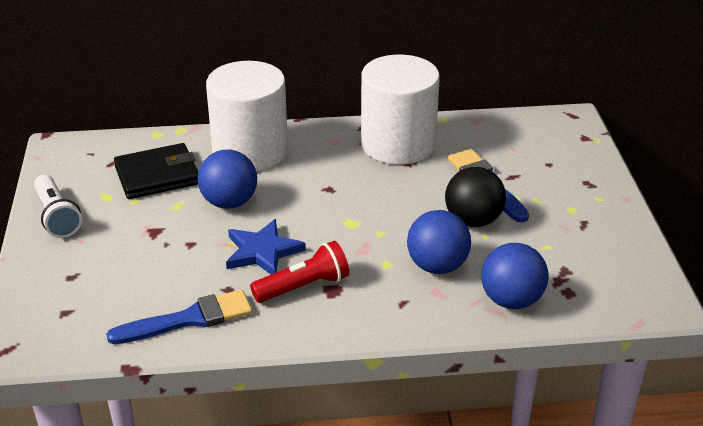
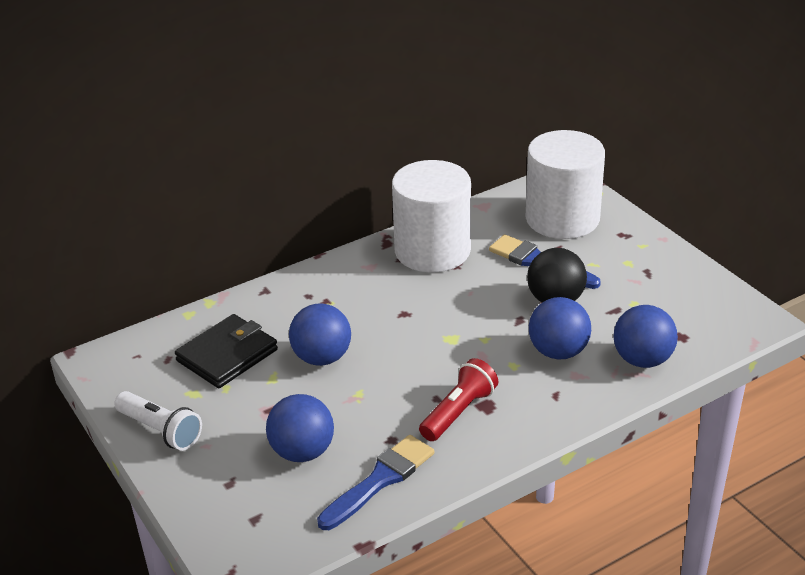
camera: 25 degrees left, 0 degrees up
white cylinder [206,61,288,171] -> white cylinder moved to [526,130,605,239]
blue star [226,219,306,274] -> none
none -> blue ball [266,394,334,462]

